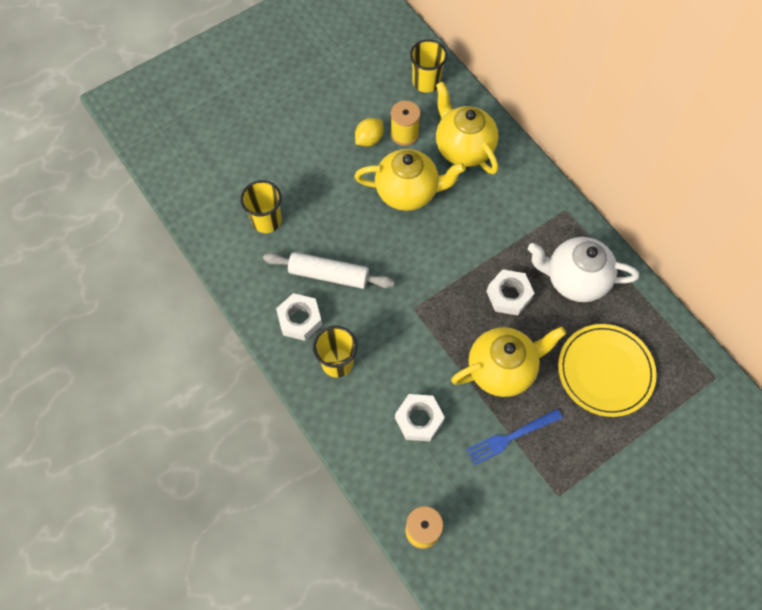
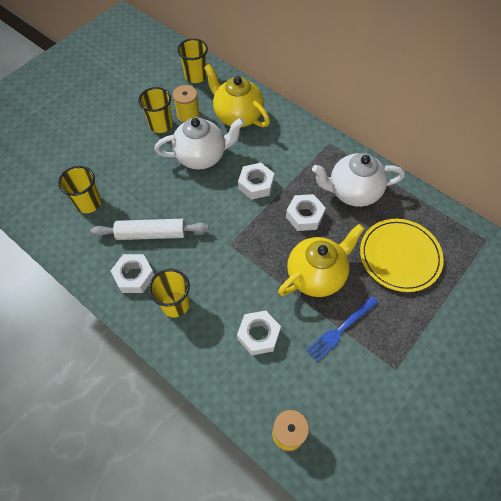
camera: 15 degrees left, 5 degrees down
yellow teapot [354,149,466,211] -> white teapot [155,117,245,170]
yellow lemon [355,118,384,147] -> yellow cup [139,87,173,133]
none -> white nut [238,163,274,200]

